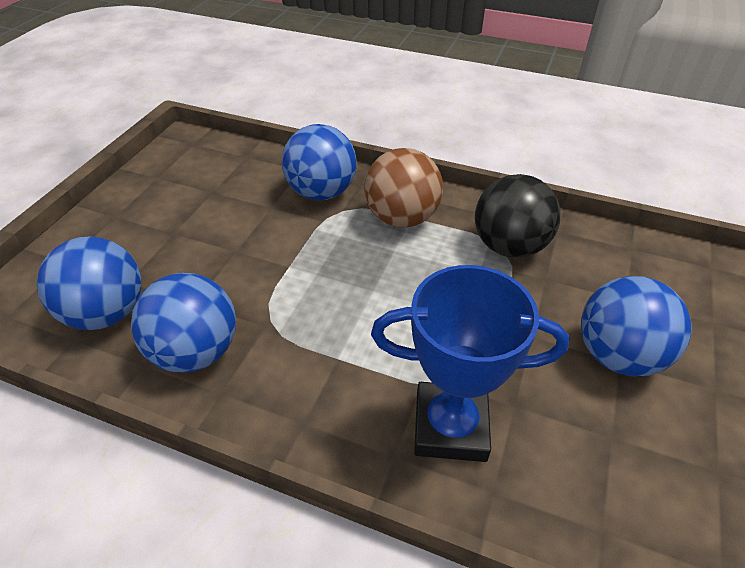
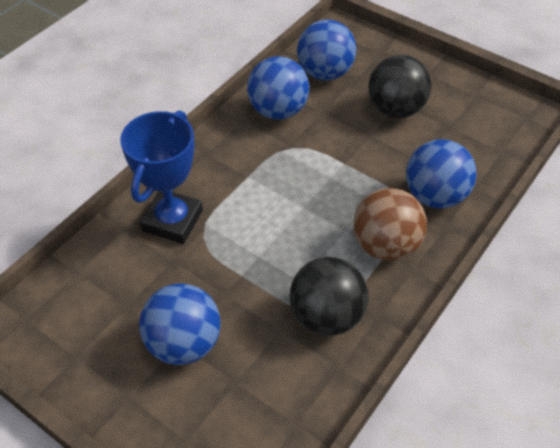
camera: 105 degrees right, 5 degrees up
none -> black ball [368,55,431,118]

